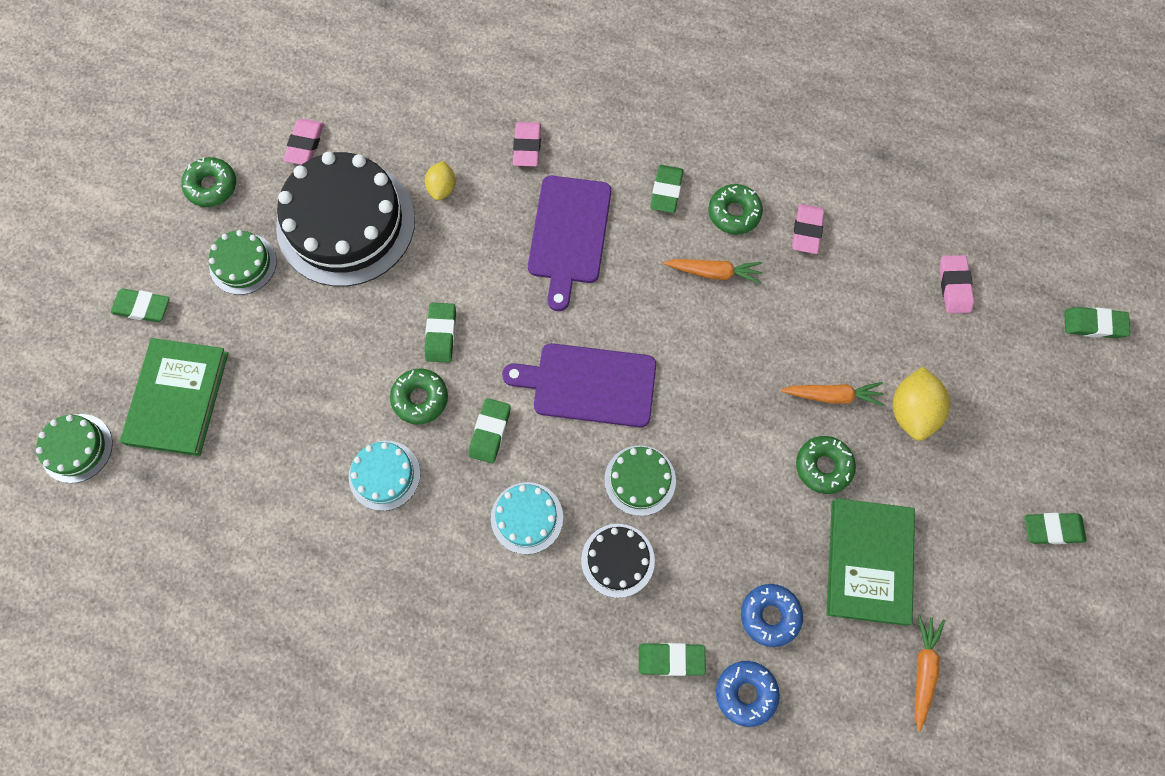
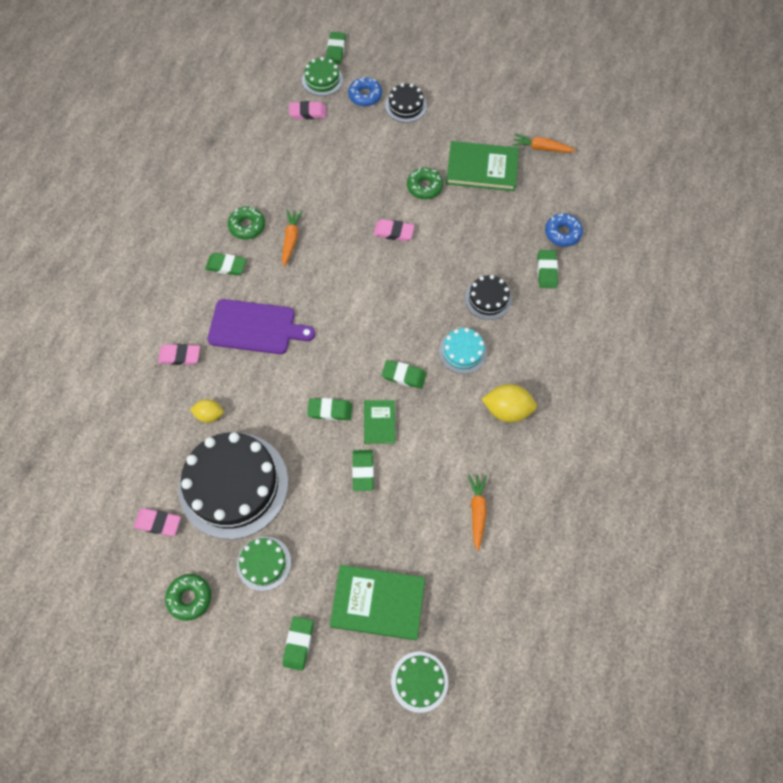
camera: 90 degrees left, 5 degrees down
turquoise cake [349,441,421,511] -> none
green donut [390,369,448,425] -> green book [364,400,395,444]
purple cutting board [502,343,656,427] -> none
green cake [604,445,676,516] -> green cake moved to [302,57,343,96]
blue donut [741,584,803,647] -> blue donut moved to [348,77,382,106]
orange carrot [781,382,884,406] -> orange carrot moved to [468,475,487,551]
pink eraser [792,204,824,254] -> pink eraser moved to [373,219,415,241]
yellow lemon [893,367,950,441] -> yellow lemon moved to [482,384,537,423]
green eraser [1025,513,1087,544] -> green eraser moved to [352,450,374,491]
none -> black cake [385,83,427,123]

